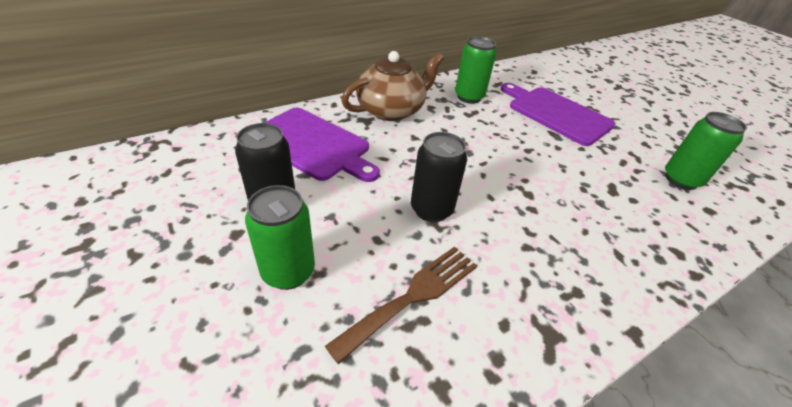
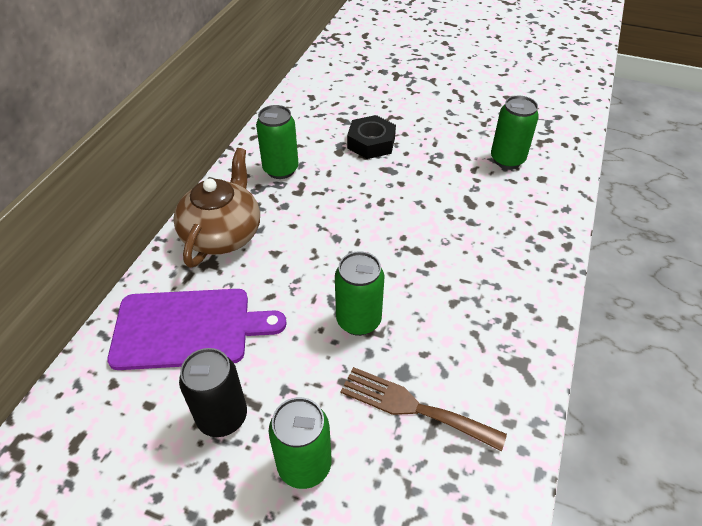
camera: 35 degrees left, 5 degrees up
brown fork [325,246,477,364] -> brown fork turned 75 degrees counterclockwise [340,367,507,452]
black can [411,132,467,222] -> green can [335,251,384,336]
purple cutting board [501,83,615,146] -> black nut [347,115,396,159]

